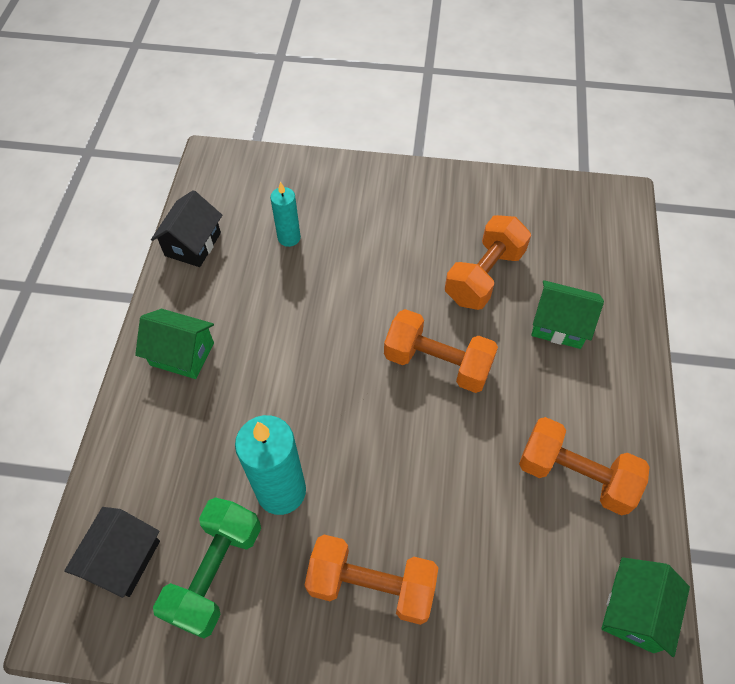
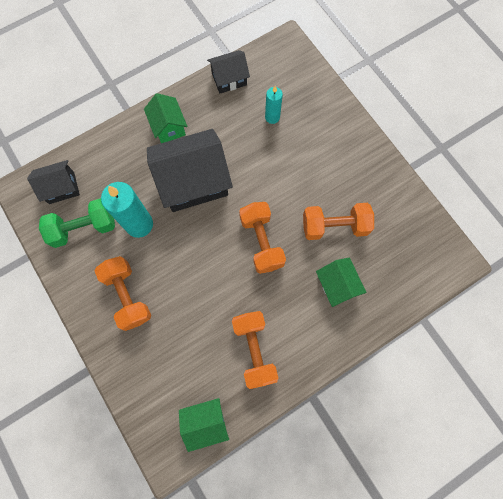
camera: 50 degrees right, 15 degrees up
none -> black house [147,129,233,212]

